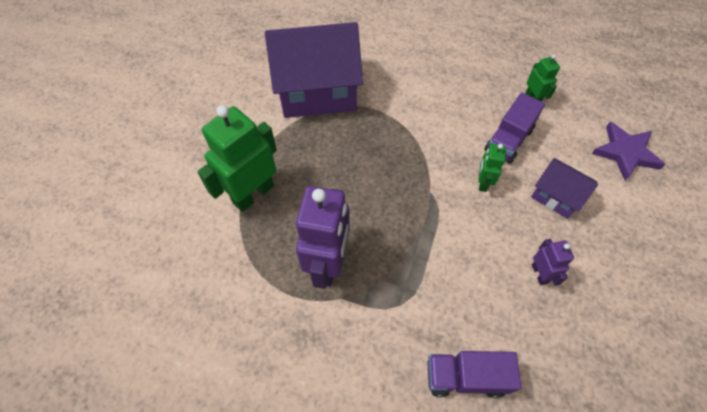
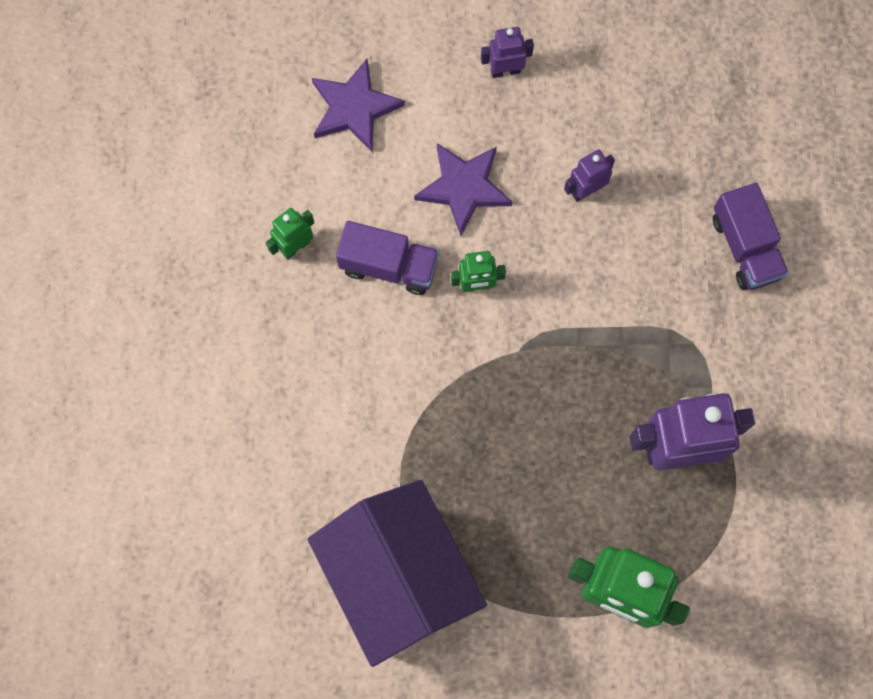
camera: 110 degrees left, 15 degrees up
purple house [531,158,598,219] -> purple star [414,143,512,236]
none -> purple robot [481,27,534,78]

